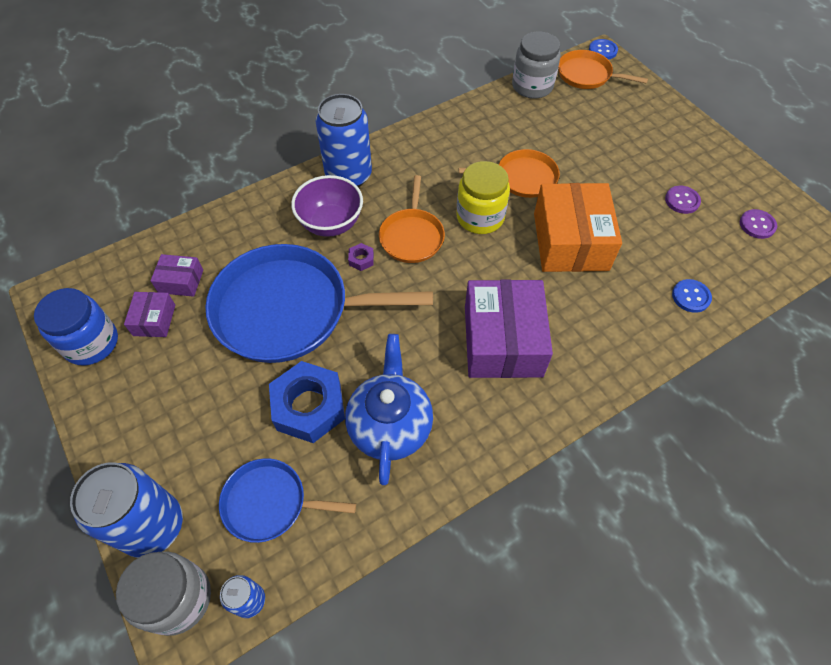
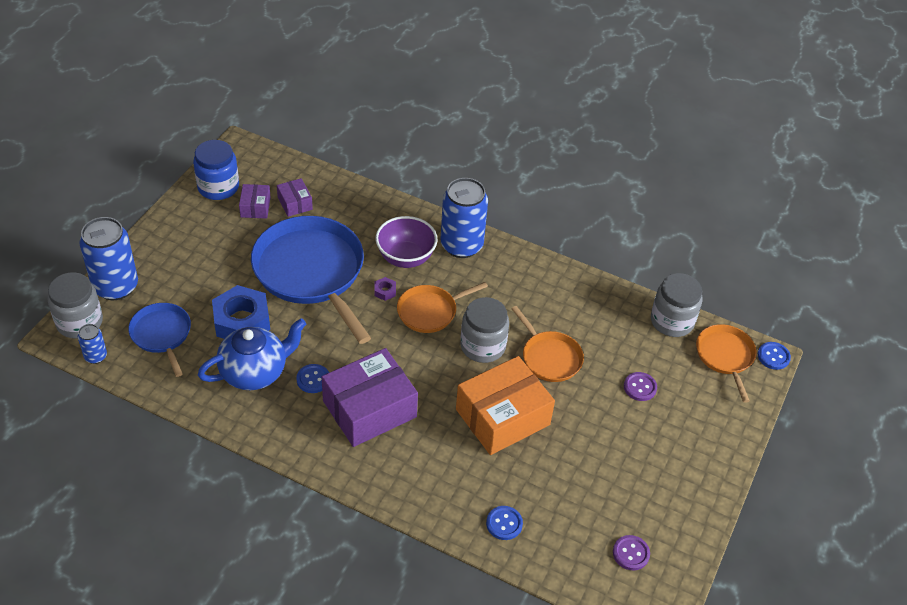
camera: 55 degrees right, 10 degrees down
purple box [124,292,175,337] -> purple box turned 60 degrees counterclockwise [239,184,271,219]
yellow jar [456,161,510,234] -> grey jar [460,297,509,363]
purple button [665,186,701,214] -> purple button moved to [624,372,657,401]
none -> blue button [296,364,329,393]

